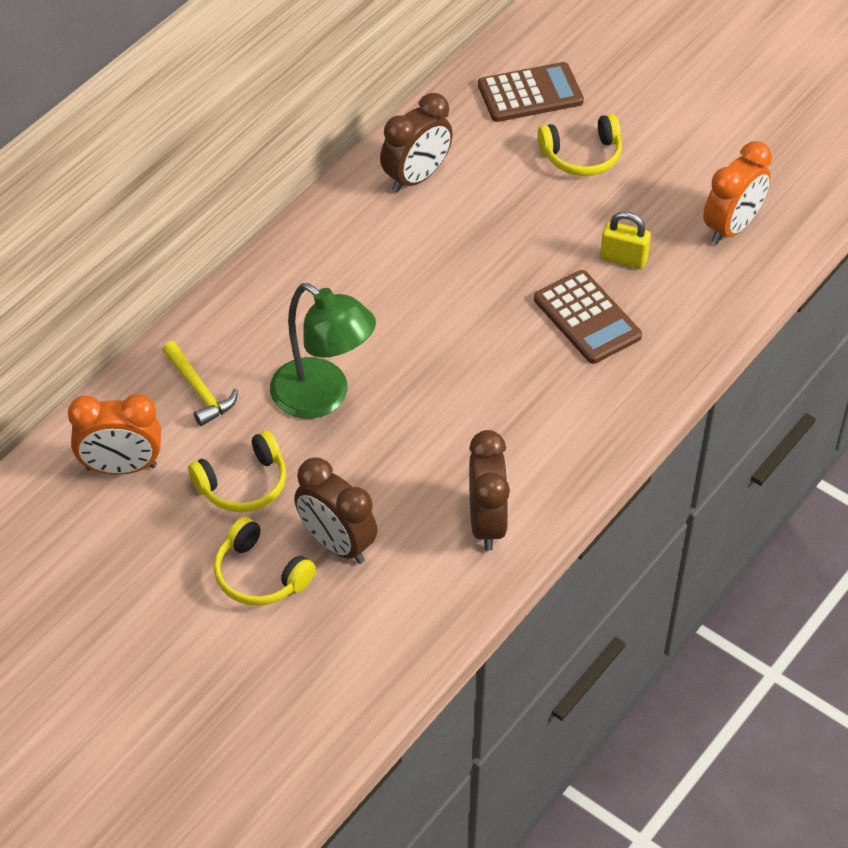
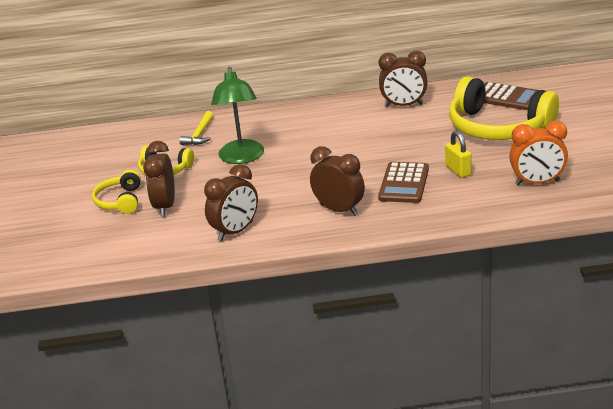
camera: 50 degrees right, 20 degrees down
orange clock [68,394,161,475] -> none
yellow headphones [537,114,622,176] -> yellow headphones [449,76,559,140], size x1.94
none -> brown clock [310,146,365,216]

